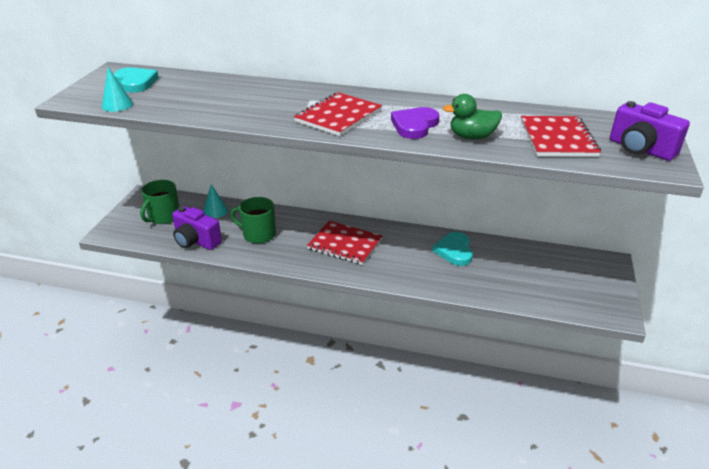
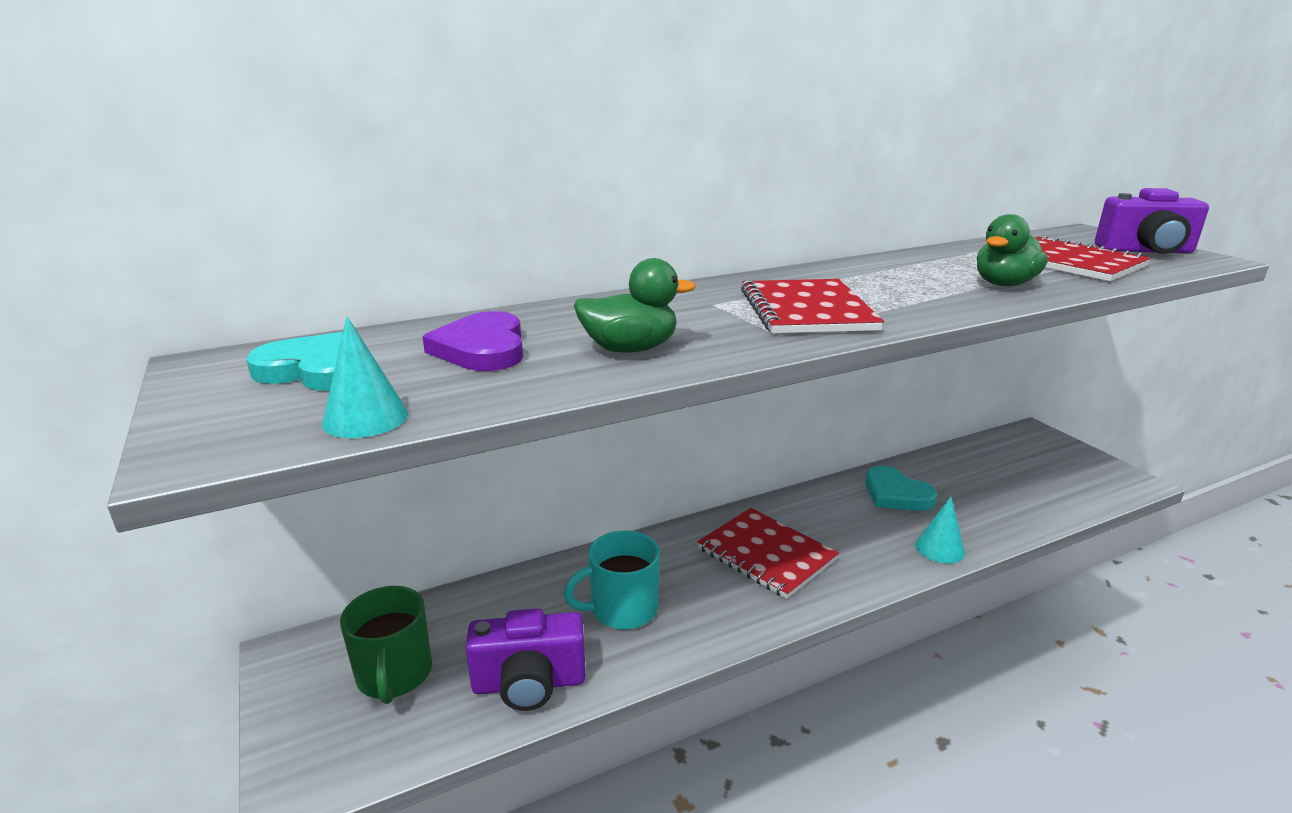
camera: 40 degrees left, 10 degrees down
turquoise cone [203,184,228,218] -> turquoise cone moved to [915,497,965,563]
green mug [231,197,276,244] -> turquoise mug [564,531,660,629]
red notebook [307,221,383,265] -> red notebook turned 60 degrees clockwise [698,508,839,599]
purple heart [391,107,440,139] -> purple heart moved to [422,311,523,371]
none -> green duck [574,258,696,352]

